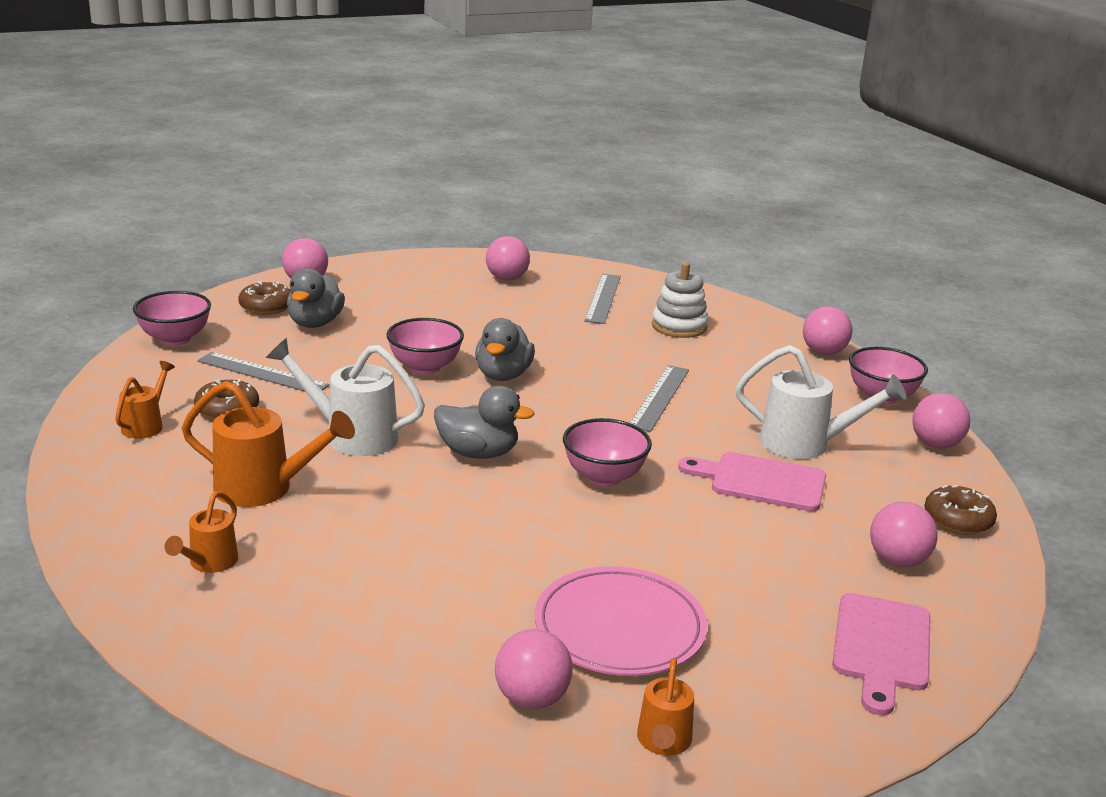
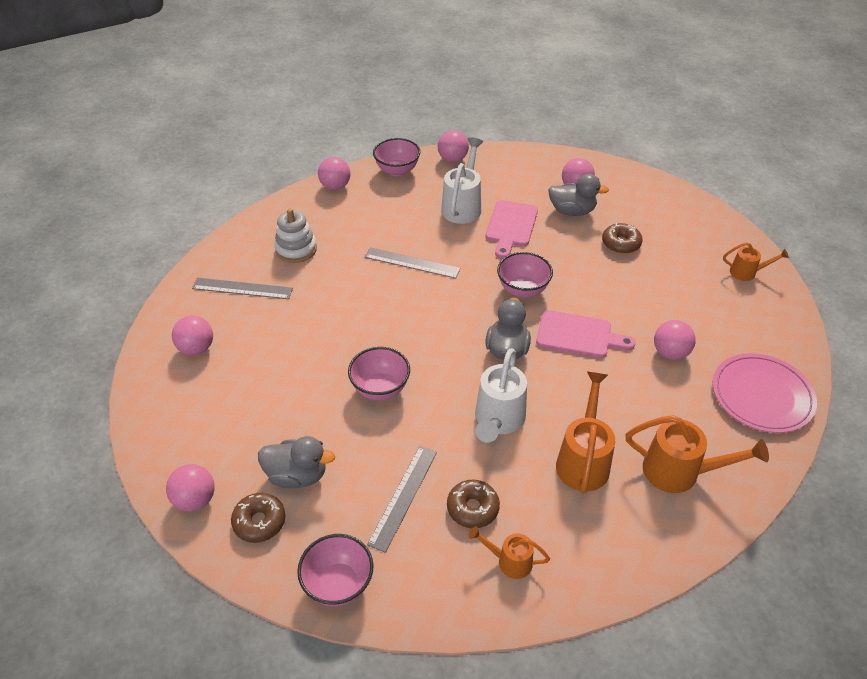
camera: 90 degrees left, 20 degrees up
orange watering can [164,491,238,573] -> orange watering can [626,415,769,493], size x1.74
grey duck [475,318,535,381] -> grey duck moved to [548,174,609,216]
pink ball [495,629,573,709] -> pink ball moved to [654,320,696,360]
pink plate [535,566,708,676] -> pink plate moved to [712,353,817,433]
pink cutting board [832,593,930,715] -> pink cutting board moved to [536,310,635,358]
brown donut [924,485,997,535] -> brown donut moved to [602,223,643,254]

